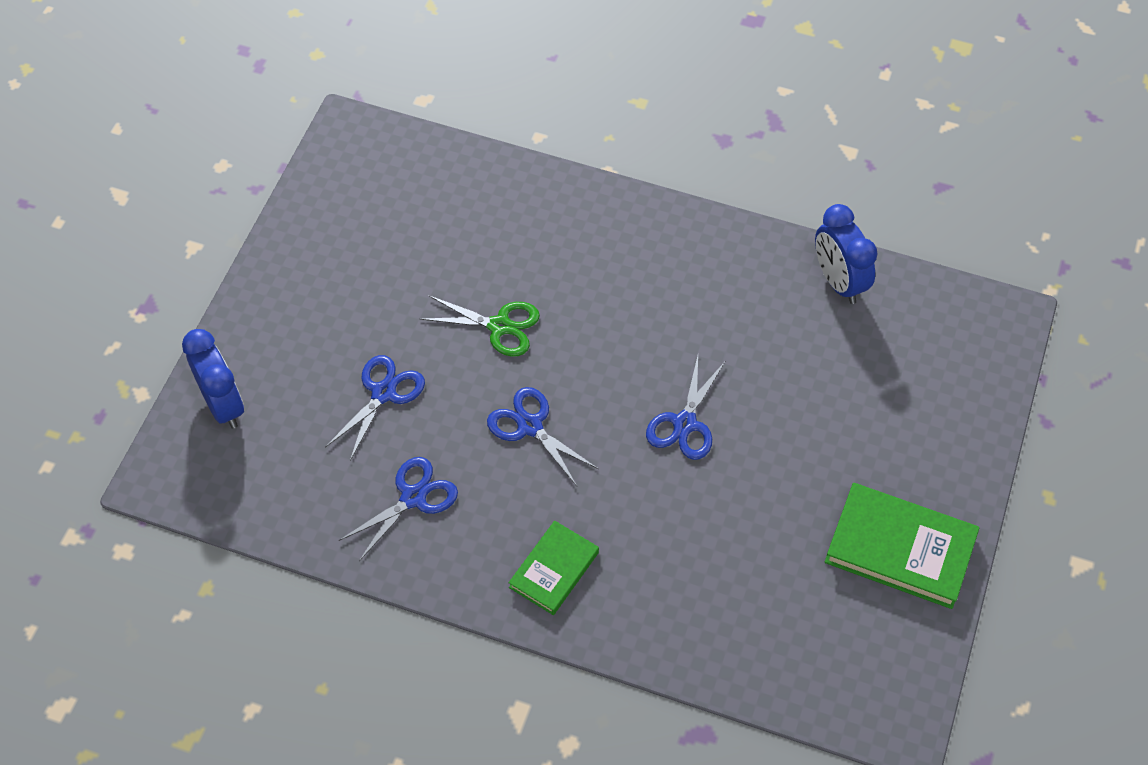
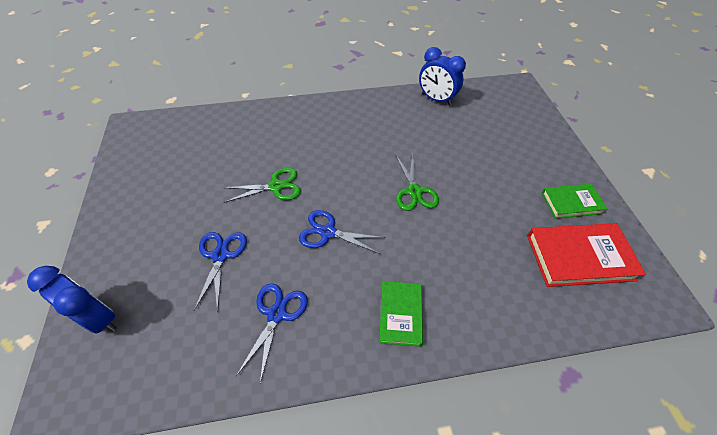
camera: 30 degrees left, 5 degrees down
blue scissors [646,356,725,460] -> green scissors [396,152,439,211]
green book [825,483,979,609] -> green book [542,184,607,219], size x0.62
none -> red book [527,223,646,287]

